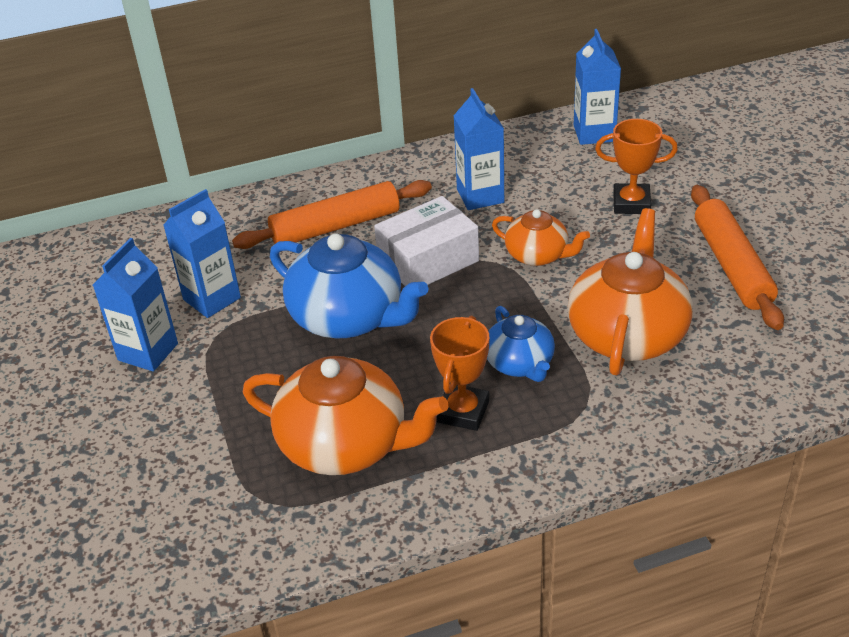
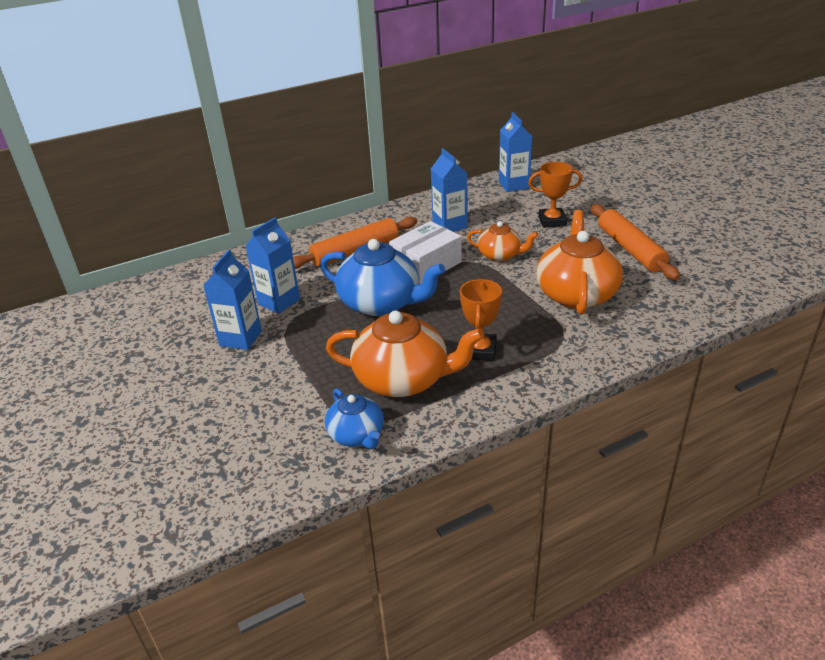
camera: 10 degrees left, 5 degrees down
blue teapot [487,306,555,382] -> blue teapot moved to [325,388,384,449]

